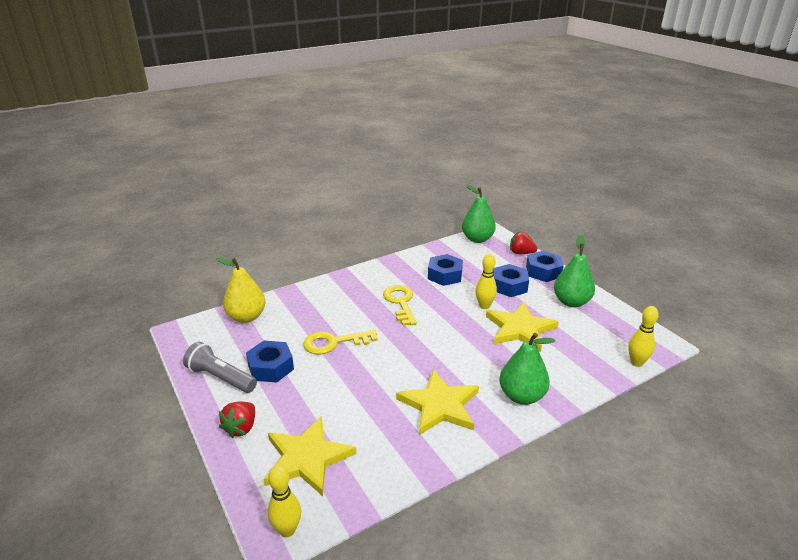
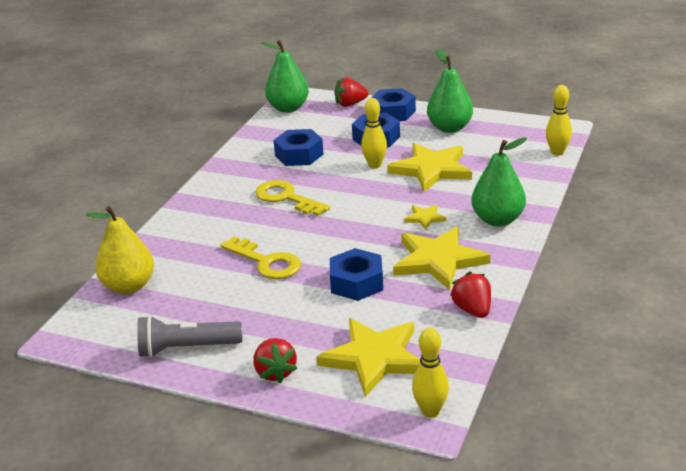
camera: 35 degrees left, 0 degrees up
blue nut [246,341,294,383] -> blue nut moved to [330,248,383,301]
yellow key [303,330,377,355] -> yellow key turned 90 degrees counterclockwise [221,237,301,279]
none -> yellow star [404,205,446,230]
none -> red strawberry [450,272,491,318]

